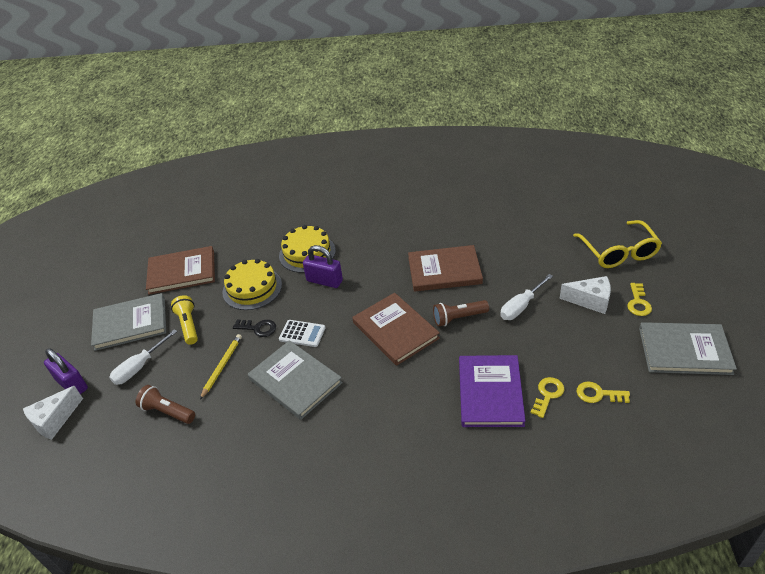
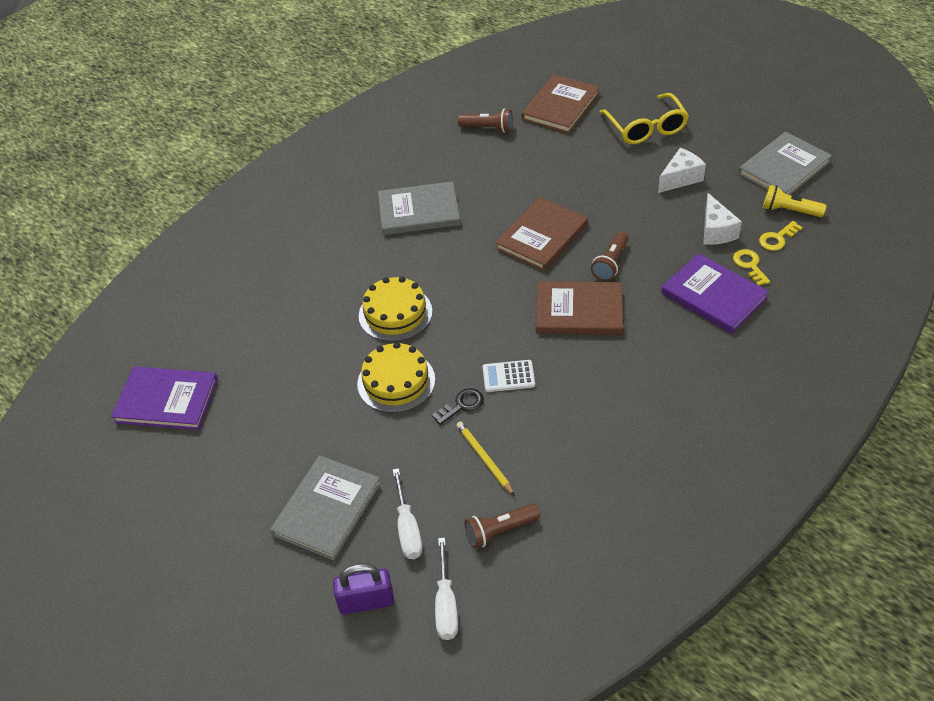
camera: 50 degrees left, 5 degrees up
white cheese [23,386,83,440] -> white cheese moved to [703,193,742,245]
brown book [146,246,215,295] -> brown book moved to [522,74,600,134]
yellow flashlight [171,295,198,345] -> yellow flashlight moved to [763,185,827,217]
grey book [248,340,343,420] -> grey book moved to [378,181,460,235]
white calculator [279,320,325,347] -> white calculator turned 150 degrees counterclockwise [483,360,535,392]
purple padlock [303,245,343,288] -> none
white screwdriver [500,274,553,320] -> white screwdriver moved to [435,538,458,640]
yellow glasses [573,220,662,268] -> yellow glasses turned 45 degrees clockwise [599,93,689,144]
yellow key [627,283,652,316] -> none
none -> purple book [111,367,218,430]
none -> brown flashlight [458,108,513,133]

